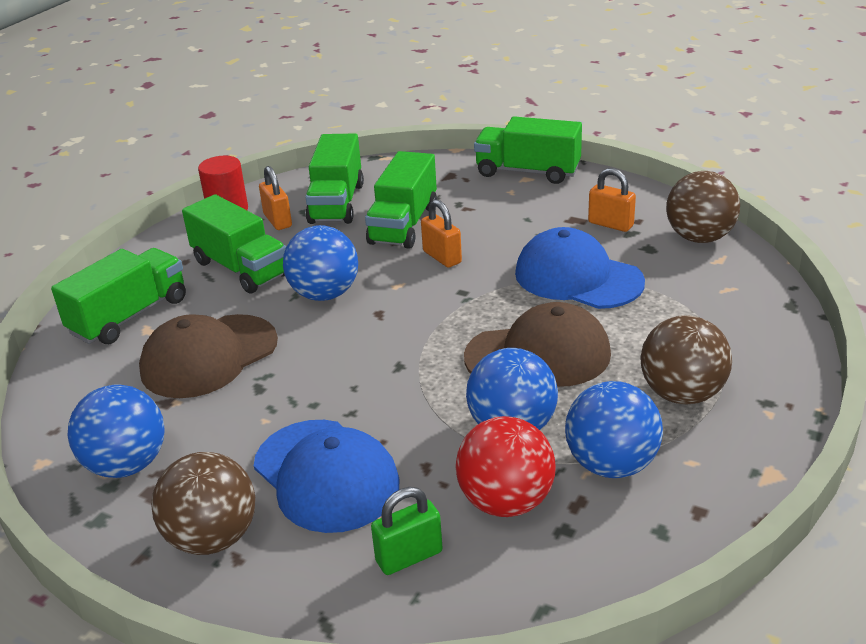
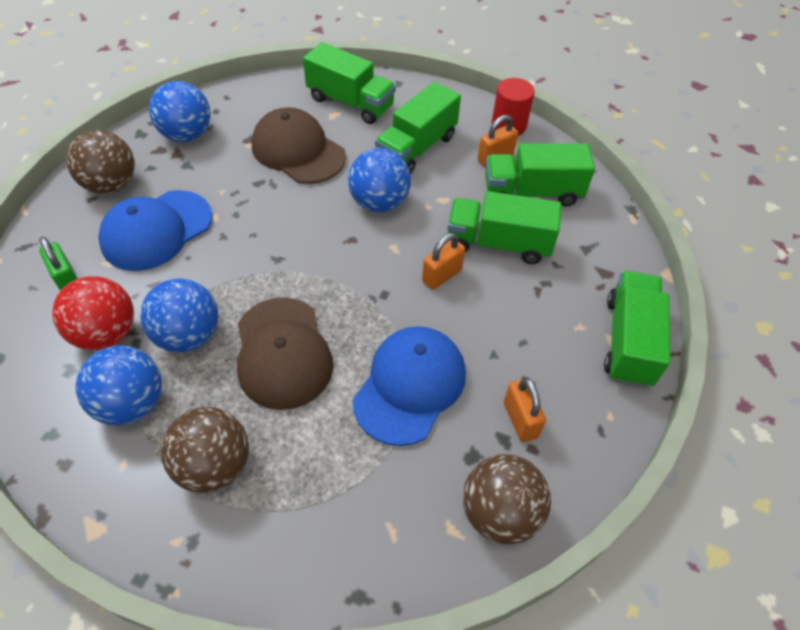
camera: 80 degrees right, 20 degrees up
orange padlock [588,168,636,232] -> orange padlock turned 45 degrees counterclockwise [504,378,546,442]

